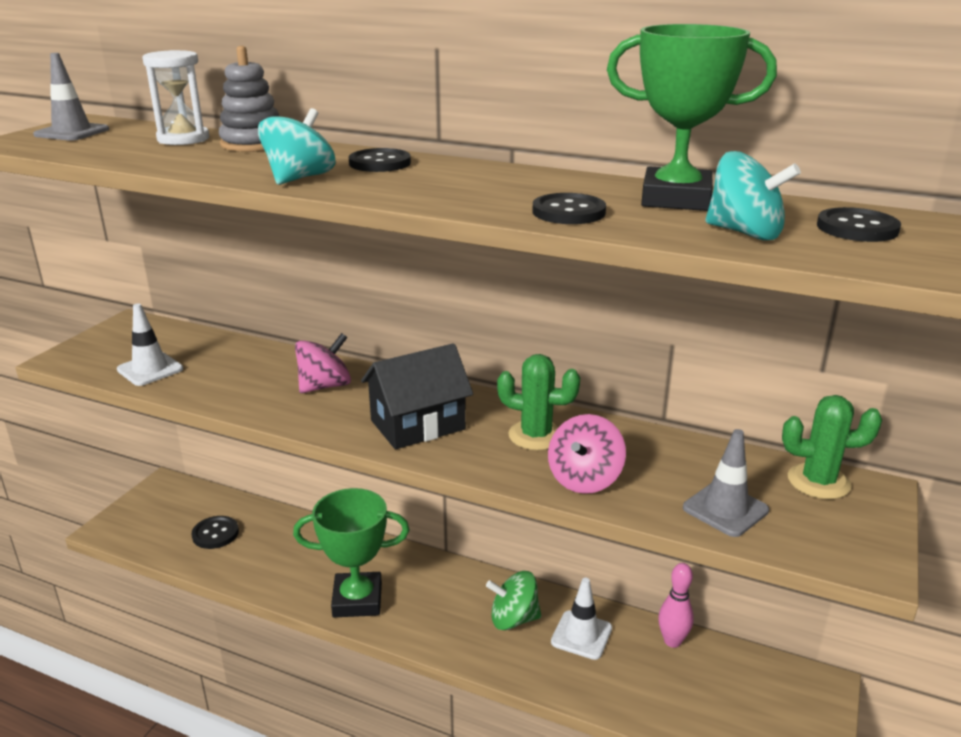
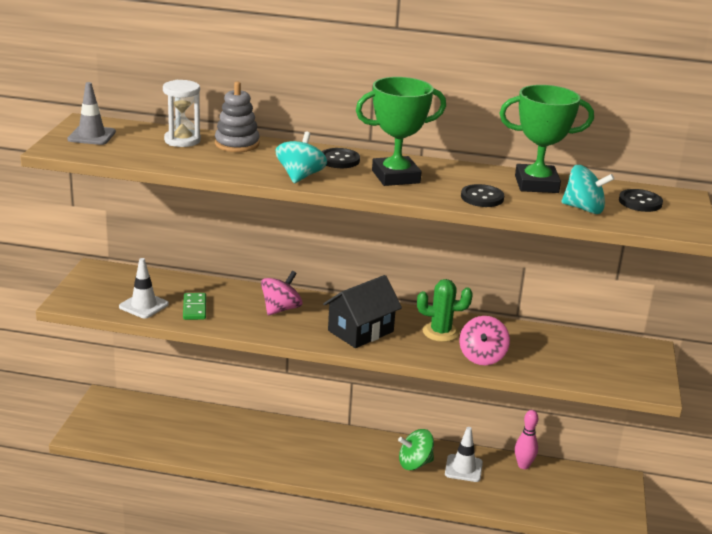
camera: 15 degrees left, 0 degrees up
black button [191,516,239,549] -> none
green trophy [293,488,409,617] -> green trophy moved to [356,77,446,186]
grey traffic cone [683,429,769,537] -> none
green cactus [782,395,882,499] -> none
none -> green domino [183,293,206,320]

